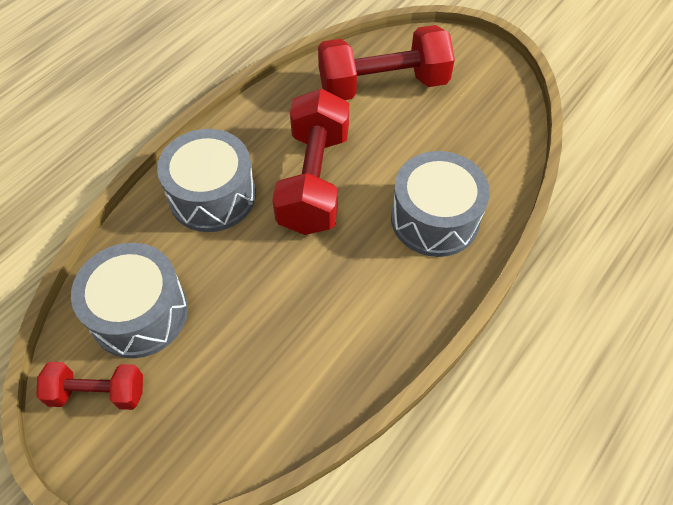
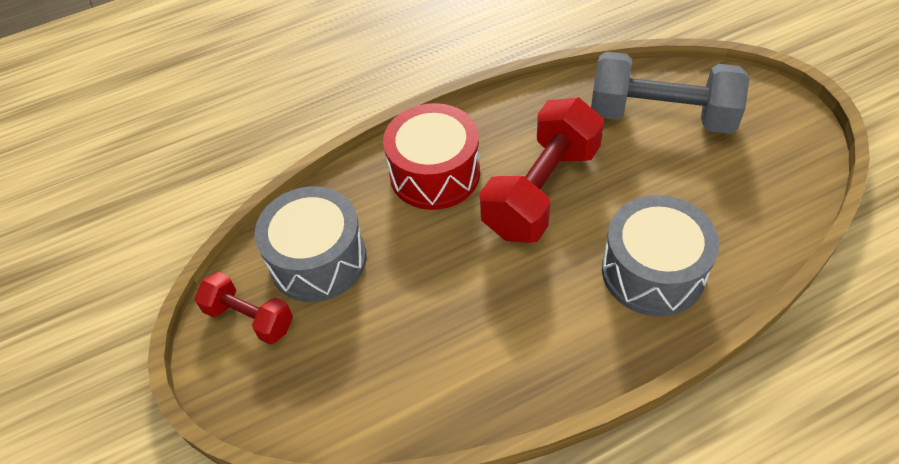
camera: 30 degrees right, 5 degrees down
grey drum [157,129,256,232] -> red drum [383,103,480,210]
red dumbbell [318,25,455,100] -> grey dumbbell [591,52,750,134]

